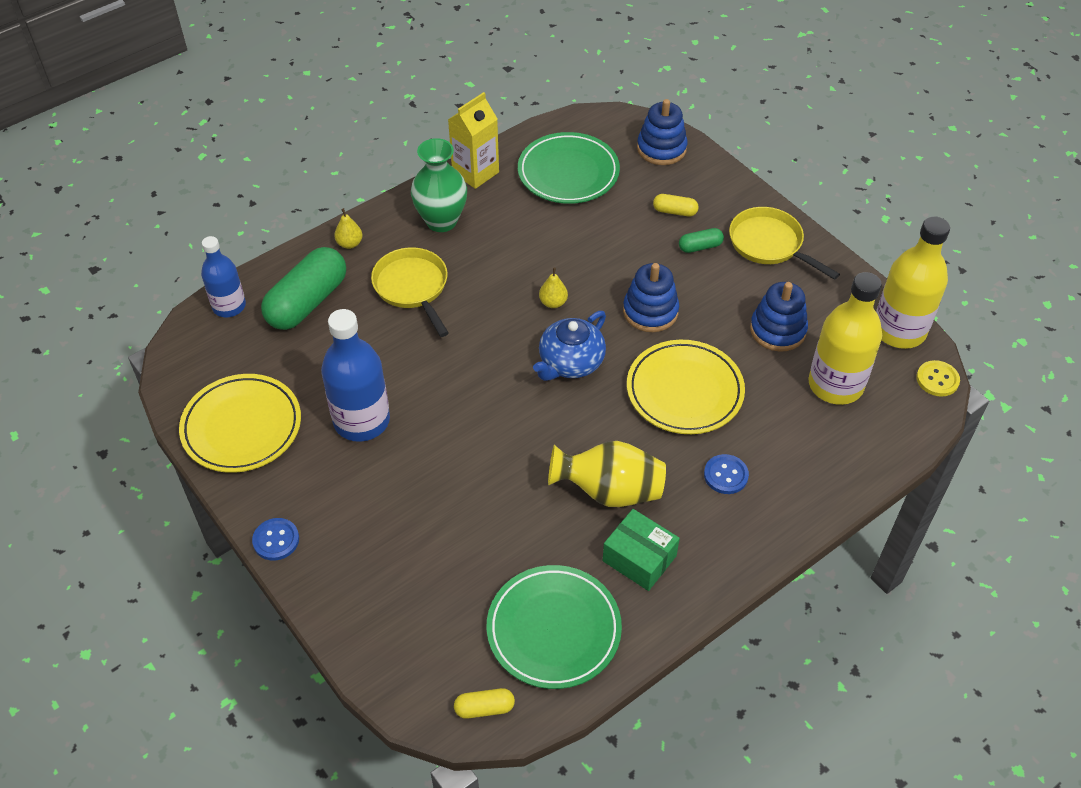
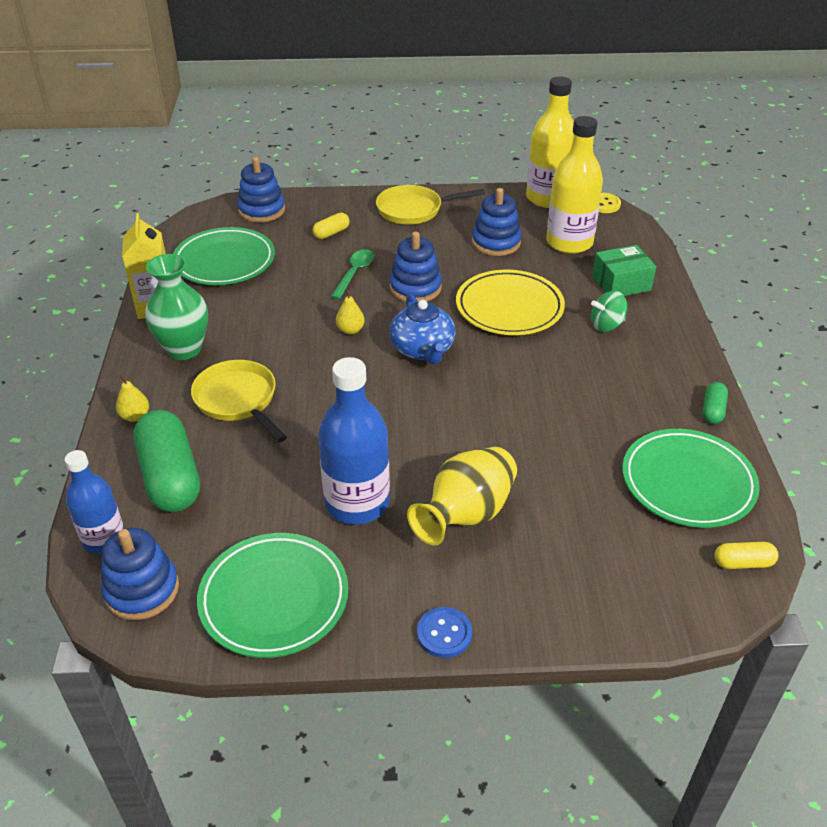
camera: 55 degrees left, 10 degrees down
yellow plate [179,374,301,473] -> green plate [197,533,348,658]
yellow pan [371,247,449,337] -> yellow pan turned 45 degrees clockwise [191,360,287,442]
yellow capsule [454,688,515,719] -> yellow capsule turned 60 degrees clockwise [714,542,778,569]
yellow vase [548,441,666,507] -> yellow vase moved to [407,447,517,545]
green box [602,509,680,591] -> green box moved to [592,245,656,296]
green capsule [679,228,724,253] -> green capsule moved to [703,382,728,424]
blue button [704,454,749,494] -> green spinning top [591,291,627,332]
none -> blue stacking toy [101,528,179,620]
none -> green spoon [330,249,374,299]

